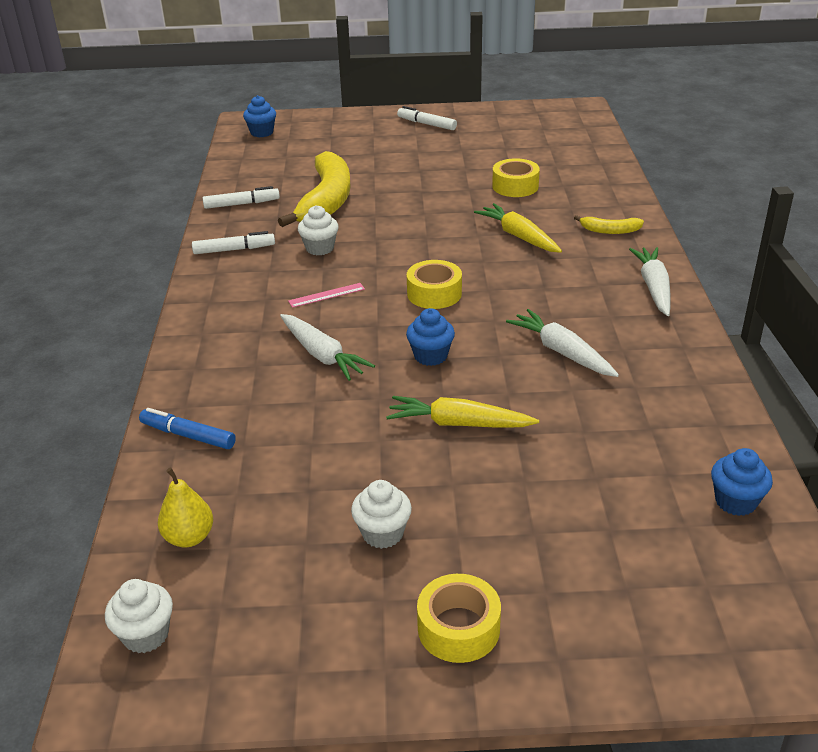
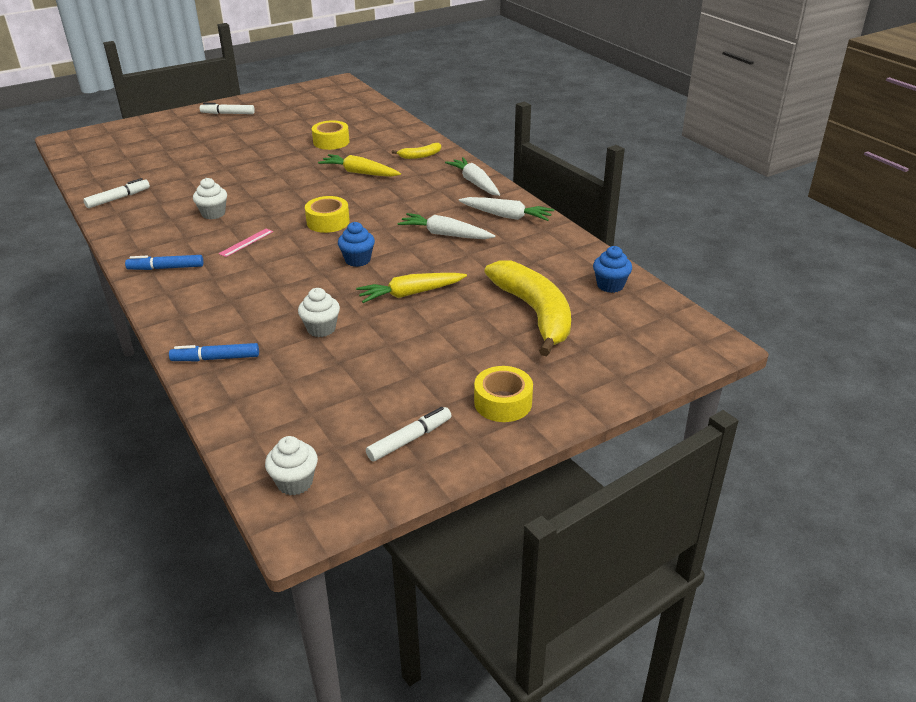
camera: 30 degrees left, 0 degrees up
yellow pear [158,468,213,547] -> none
white marker [192,231,275,254] -> white marker moved to [366,407,452,461]
blue cupcake [243,95,276,137] -> none
yellow banana [278,151,351,227] -> yellow banana moved to [484,260,571,356]
white carrot [280,314,375,381] -> white carrot moved to [459,197,554,221]
white cupcake [351,480,412,549] -> white cupcake moved to [298,288,340,337]
none -> blue marker [125,255,203,270]

